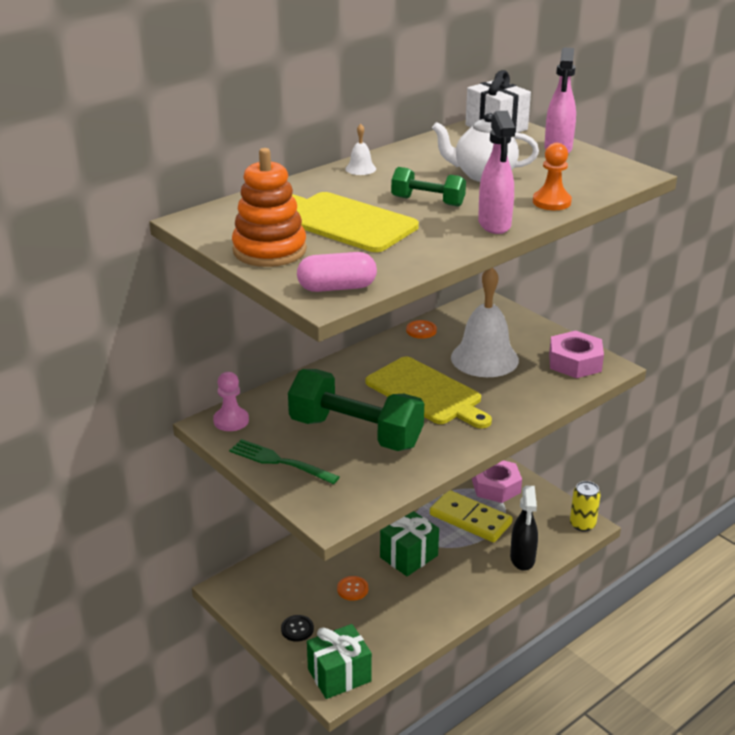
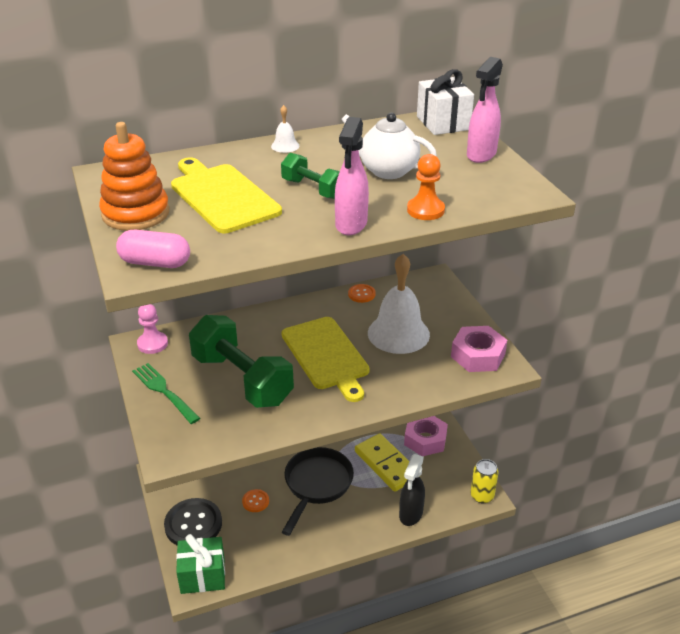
camera: 20 degrees right, 5 degrees up
black button [281,615,314,642] -> black button [164,498,222,545], size x2.06
green gift [380,511,439,576] -> black pan [282,447,354,536]

